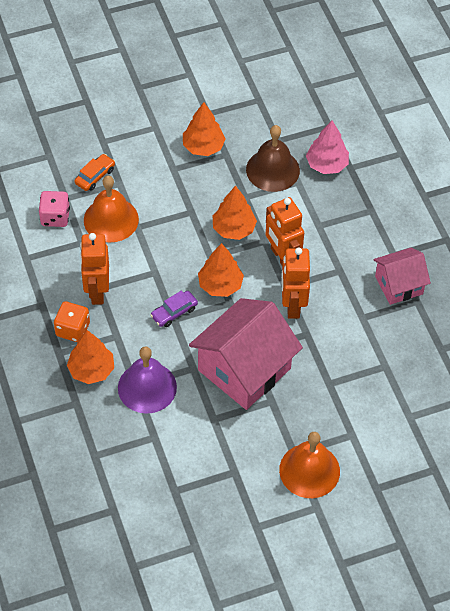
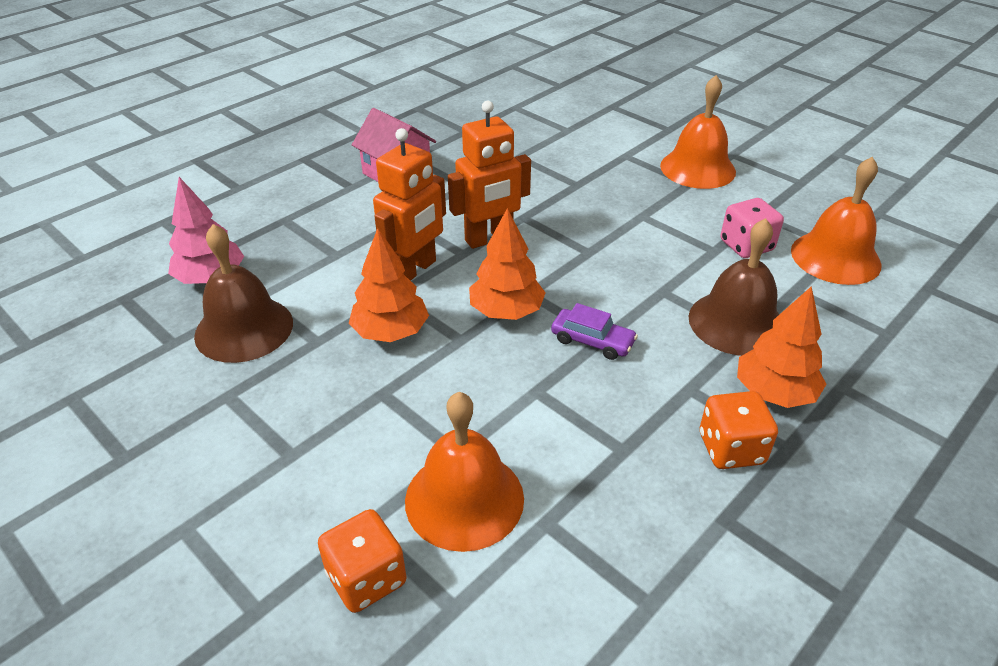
camera: 115 degrees left, 15 degrees down
pink dice [39,191,70,227] -> pink dice moved to [720,198,784,258]
orange car [74,154,115,191] -> orange dice [318,509,407,613]
orange robot [80,233,109,305] -> none
purple bell [118,346,177,414] -> brown bell [689,218,779,356]
orange tree [183,102,225,156] -> none
pink house [189,298,303,410] -> none
none -> orange bell [791,157,882,285]

